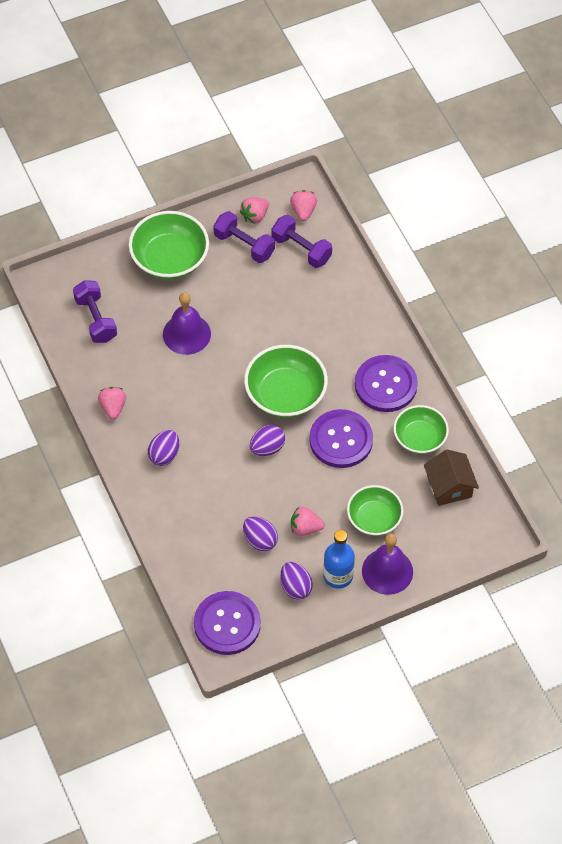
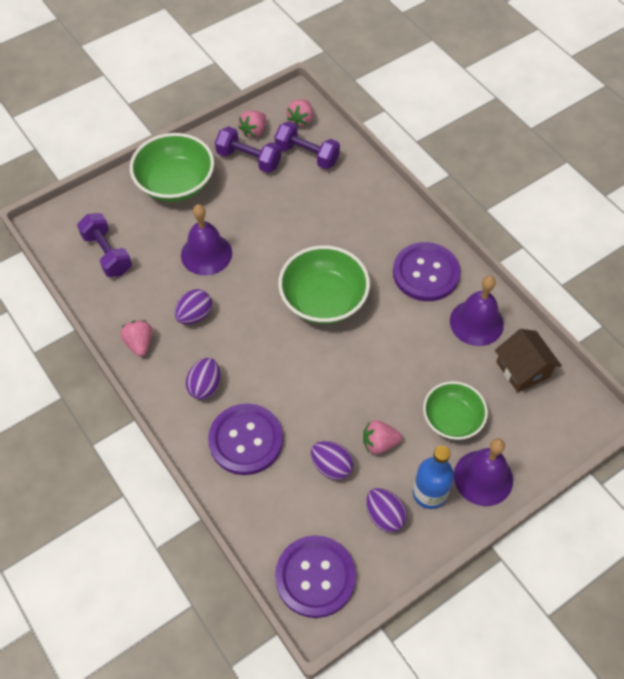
camera: 10 degrees left, 0 degrees up
purple egg [250,425,285,456] -> purple egg moved to [174,289,212,325]
pink strawberry [290,190,317,221] -> pink strawberry turned 150 degrees counterclockwise [287,99,313,127]
purple button [309,409,373,468] -> purple button moved to [208,403,283,475]
green bowl [394,405,449,454] -> purple bell [450,276,504,346]

